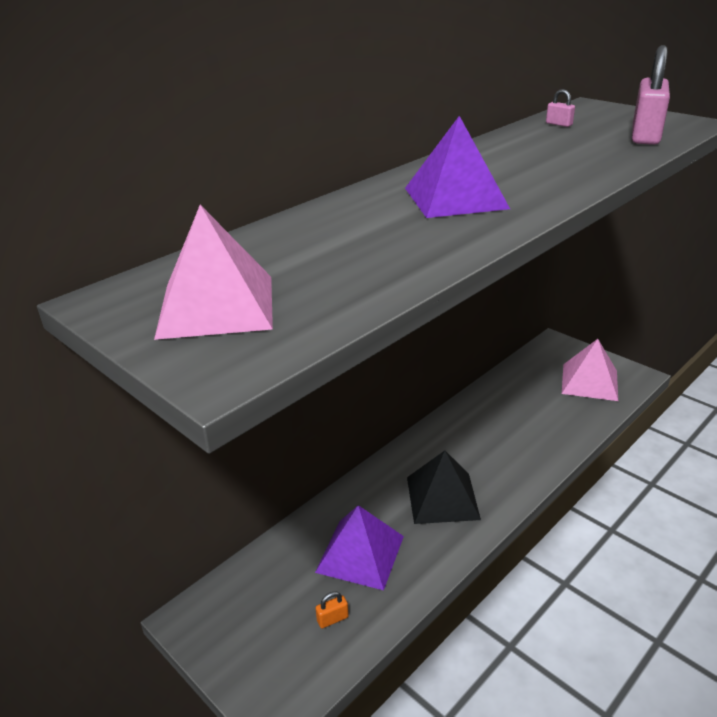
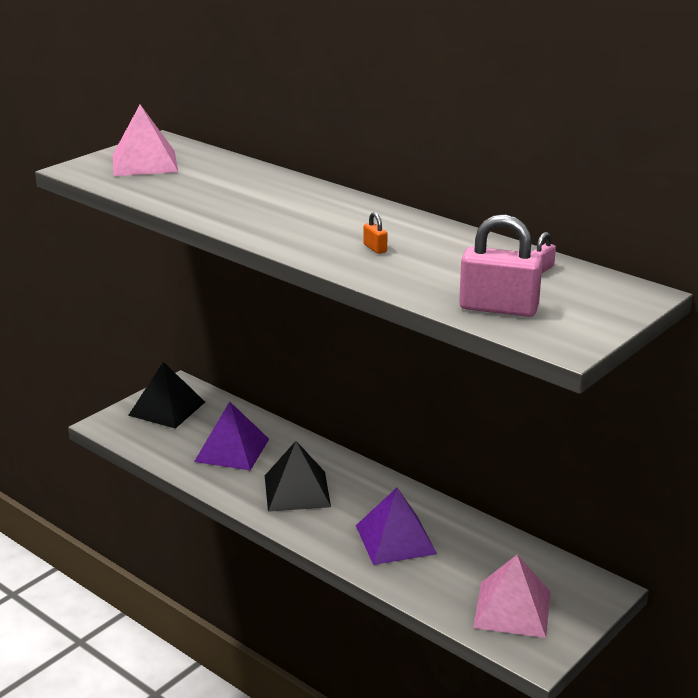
camera: 85 degrees right, 5 degrees down
orange padlock [316,591,349,628] -> orange padlock moved to [363,212,387,254]
purple pyramid [405,116,510,218] -> purple pyramid moved to [356,488,437,565]
none -> black pyramid [128,362,205,429]

